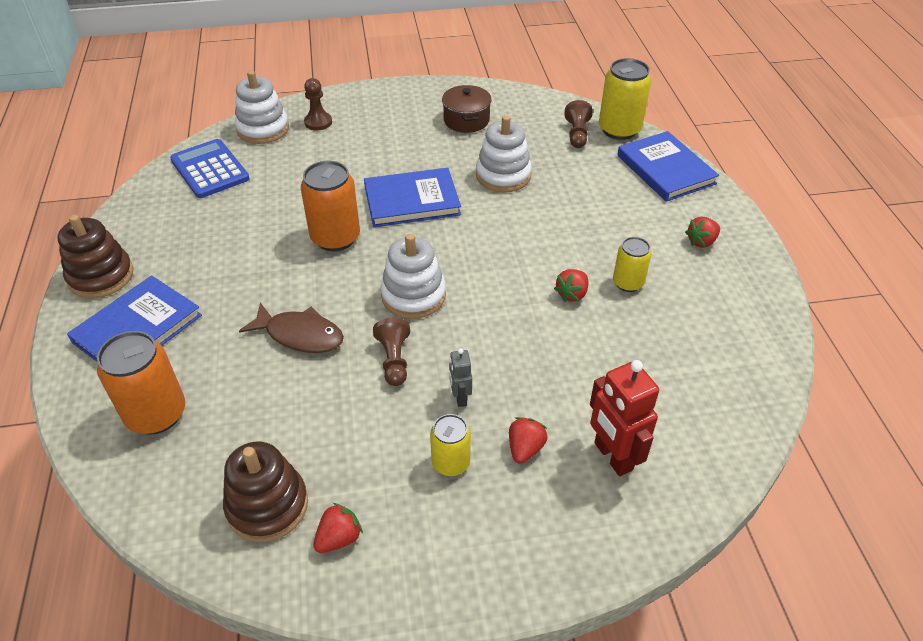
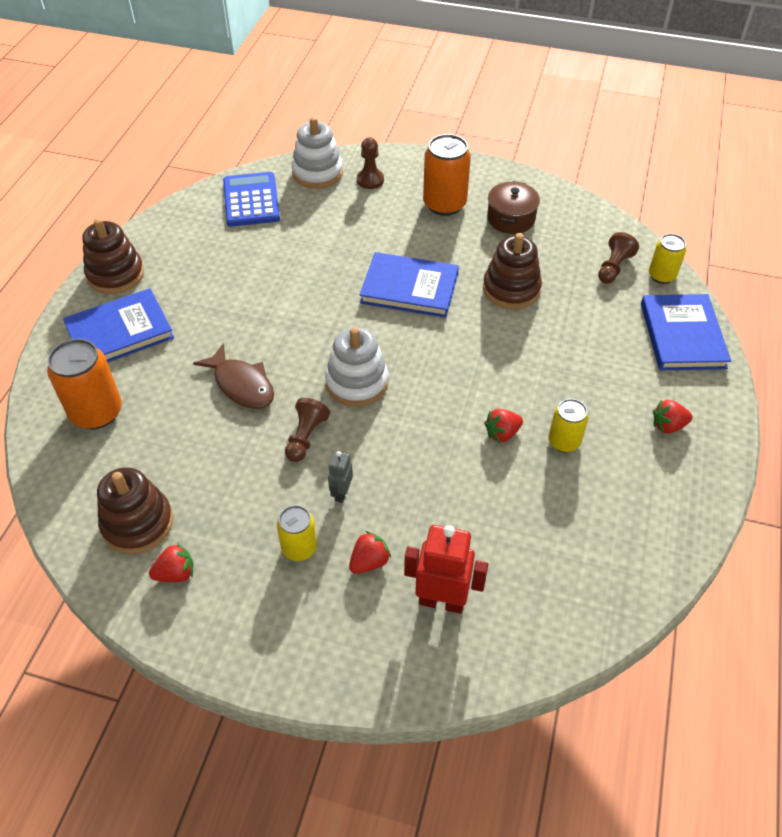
camera: 25 degrees right, 5 degrees up
orange can [301,160,360,251] -> orange can moved to [423,134,471,216]
white stacking toy [476,115,532,193] -> brown stacking toy [483,233,542,309]
red robot [590,360,659,476] -> red robot turned 105 degrees clockwise [404,525,488,614]
yellow can [599,58,651,140] -> yellow can [649,234,686,284], size x0.60

